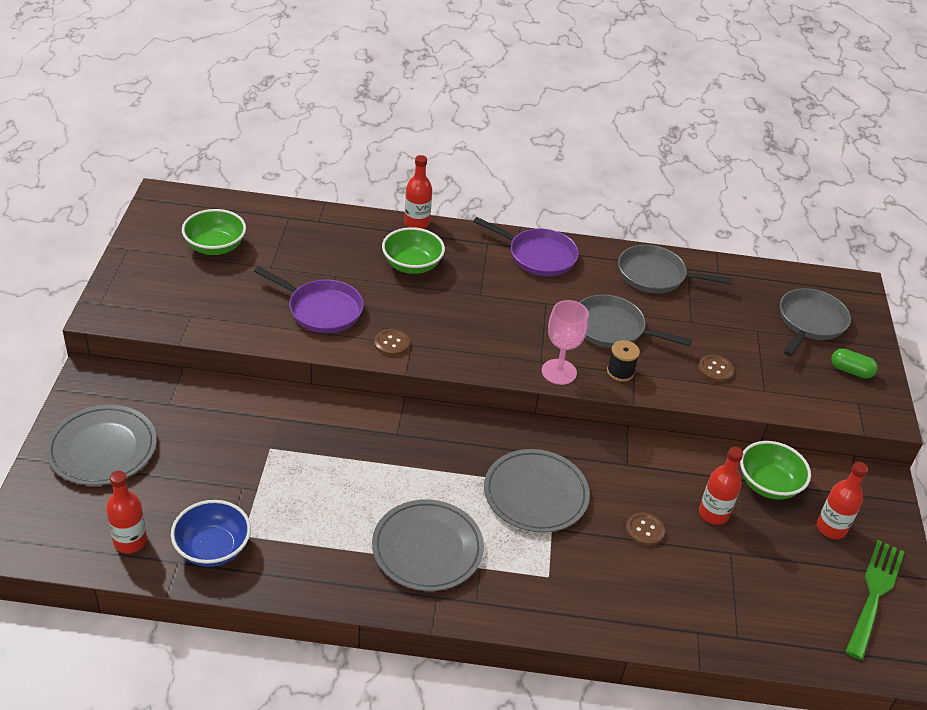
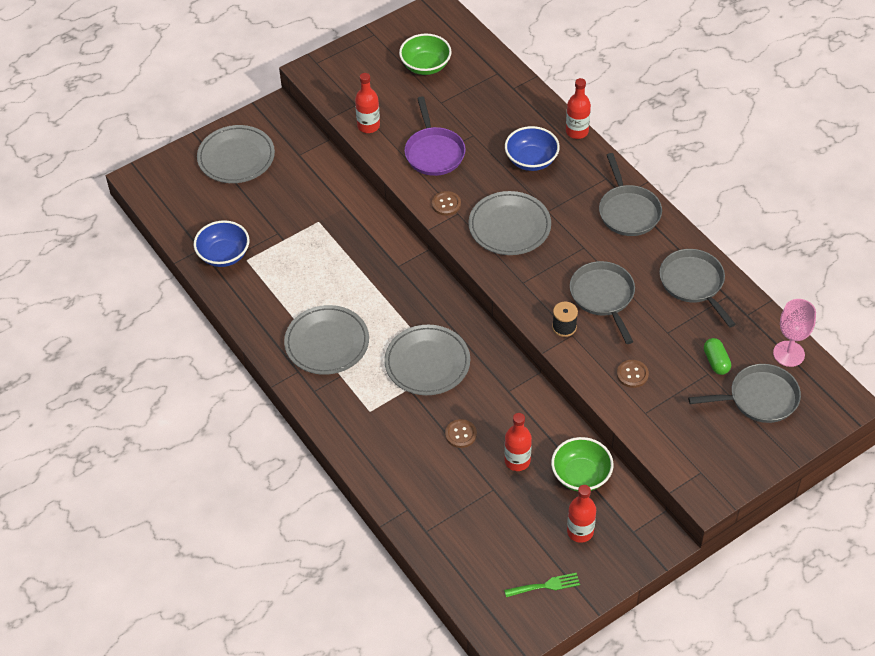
camera: 55 degrees right, 10 degrees up
red bottle [106,471,147,553] -> red bottle moved to [355,73,380,133]
green bowl [382,227,445,274] -> blue bowl [505,126,560,171]
purple pan [473,217,579,276] -> grey pan [599,153,662,236]
pink goblet [542,300,589,385] -> pink goblet moved to [773,299,816,367]
green capsule [831,349,878,379] -> green capsule moved to [704,338,731,375]
green fork [845,540,904,660] -> green fork [504,573,580,597], size x0.58
none -> grey plate [468,191,551,255]

